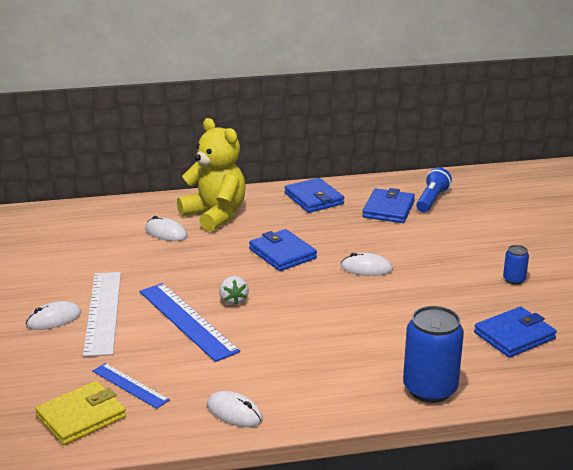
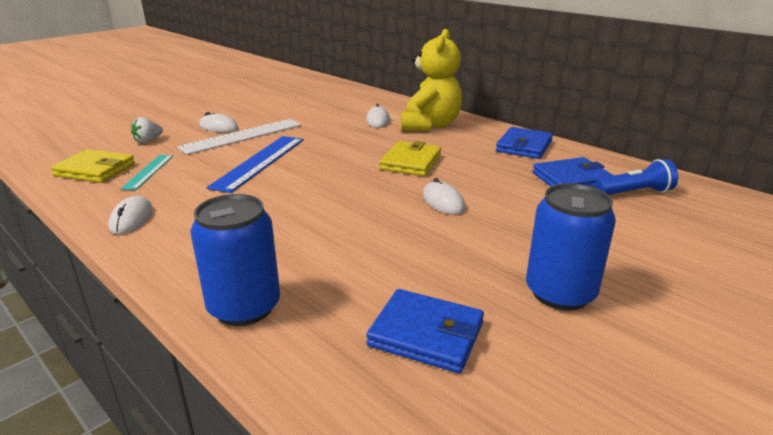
camera: 55 degrees right, 0 degrees up
blue ruler [92,363,170,409] -> turquoise ruler [120,155,173,190]
white strawberry [219,276,249,305] -> white strawberry moved to [131,117,163,143]
blue wallet [249,229,317,271] -> yellow wallet [379,141,441,176]
blue can [503,245,529,285] -> blue can [526,183,616,311], size x2.05

